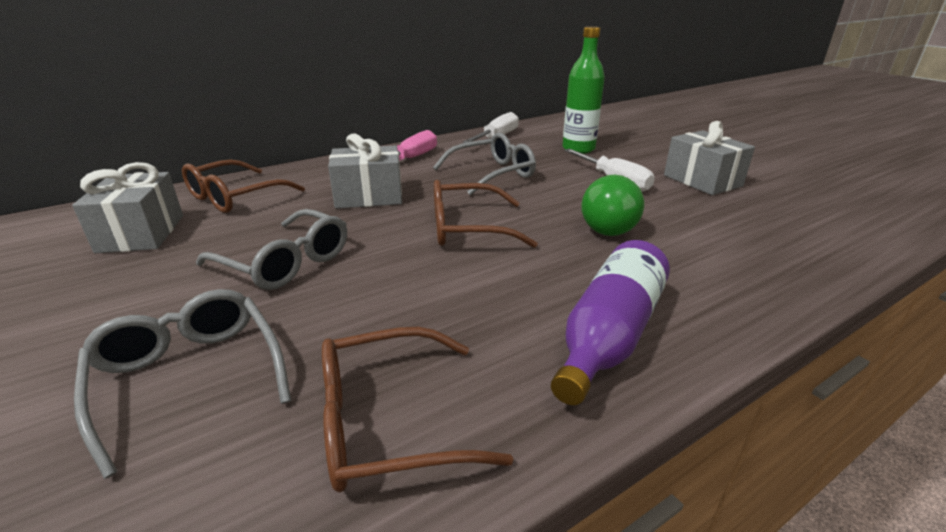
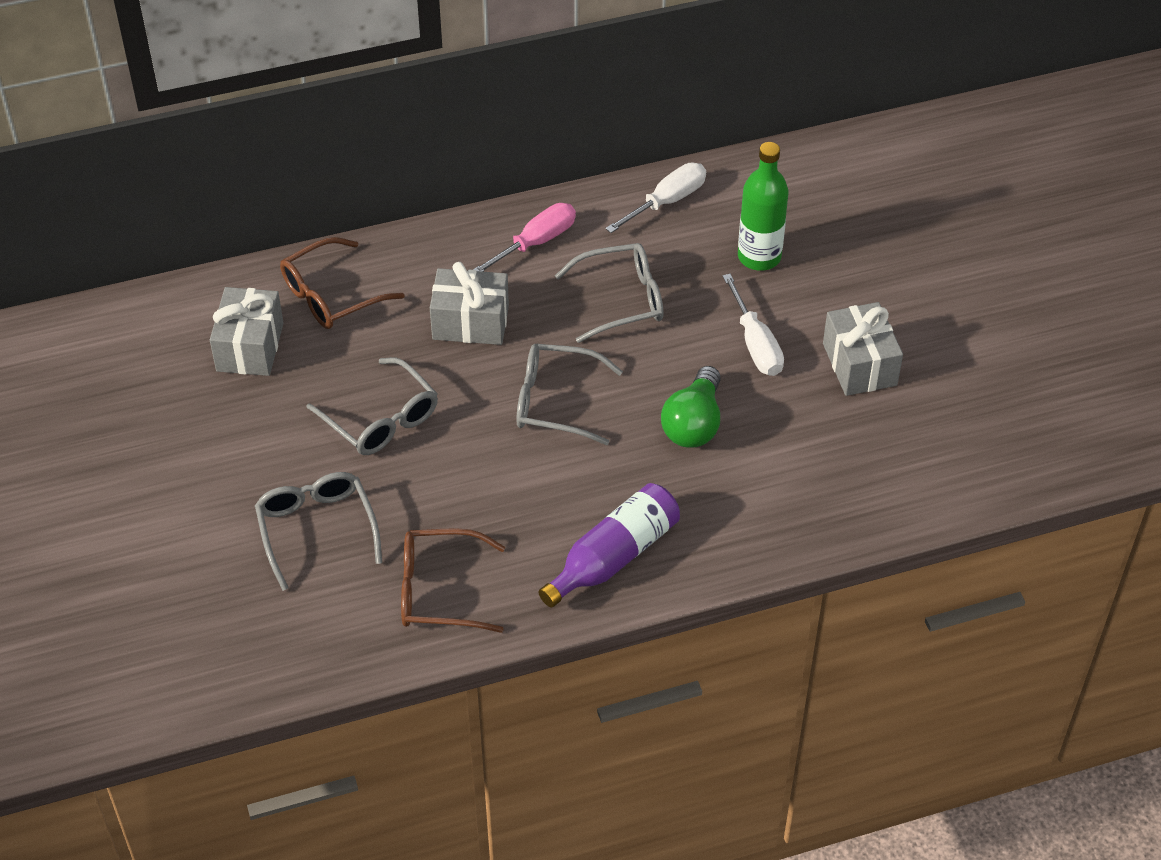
camera: 15 degrees right, 20 degrees up
brown glasses [434,180,538,248] -> grey glasses [516,344,623,445]

